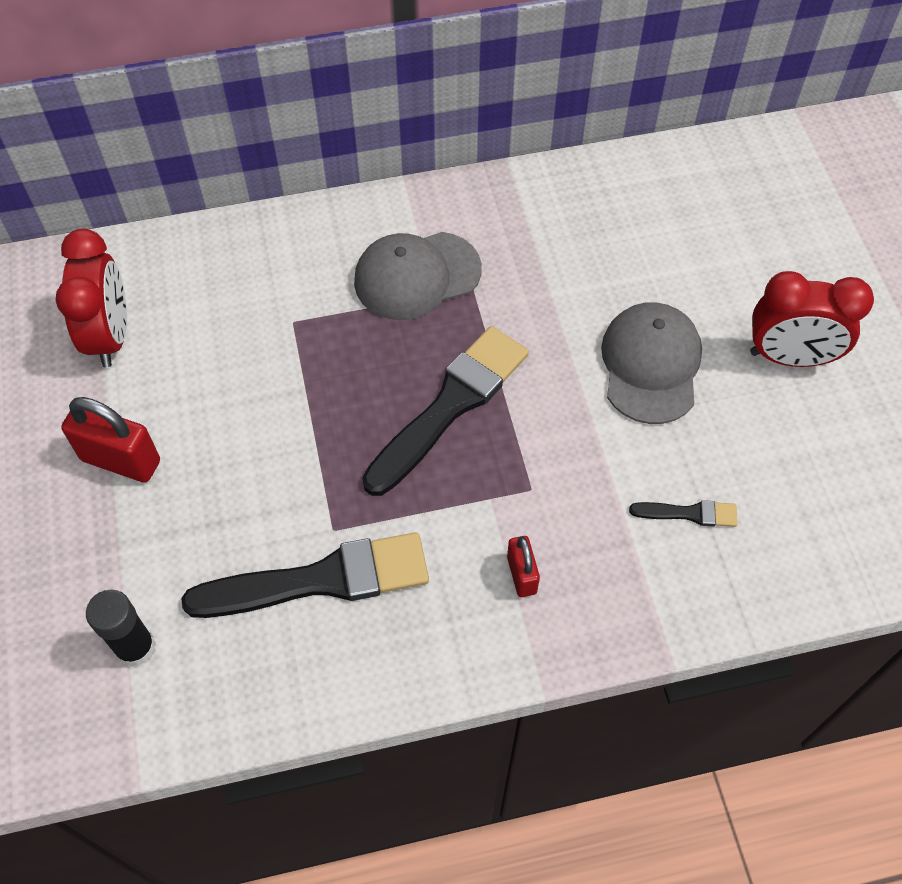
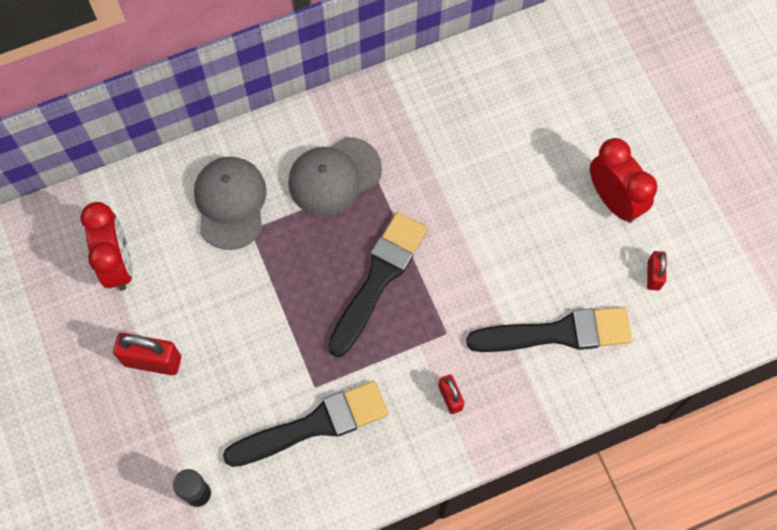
camera: 10 degrees left, 10 degrees up
grey cap [601,302,702,424] -> grey cap moved to [194,157,267,250]
black brush [629,500,738,527] -> black brush [466,307,632,352], size x2.21
red clock [750,271,874,367] -> red clock turned 120 degrees counterclockwise [590,138,657,223]
none -> red padlock [647,251,667,290]

